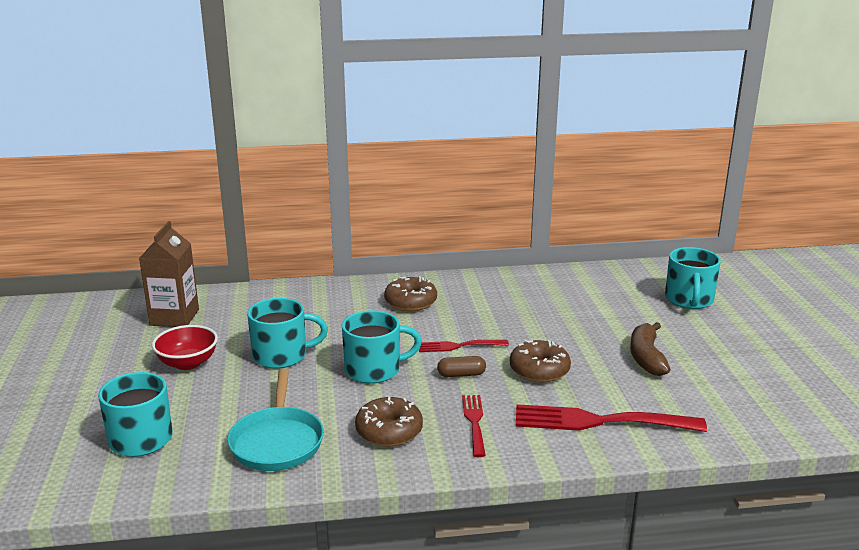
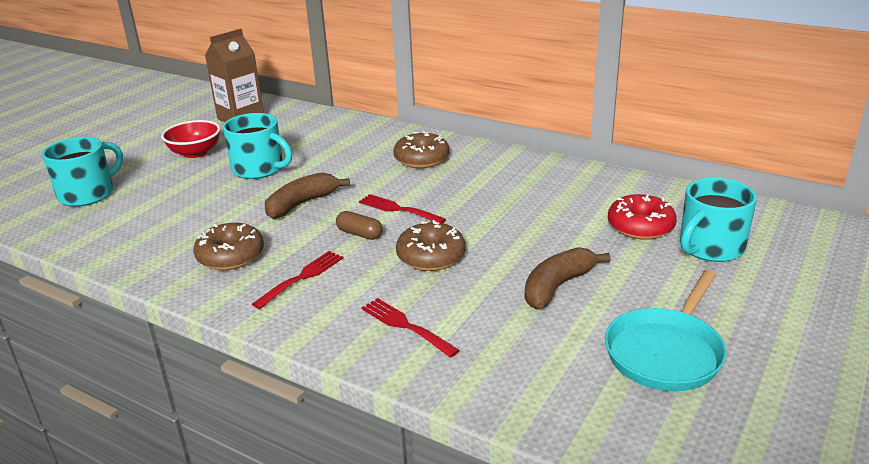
camera: 40 degrees right, 5 degrees up
turquoise pan [227,369,324,471] -> turquoise pan moved to [605,270,727,391]
turquoise mug [342,310,422,384] -> brown banana [265,172,350,219]
red fork [516,404,707,432] -> red fork [361,298,459,358], size x0.55
none -> red donut [608,194,677,240]

